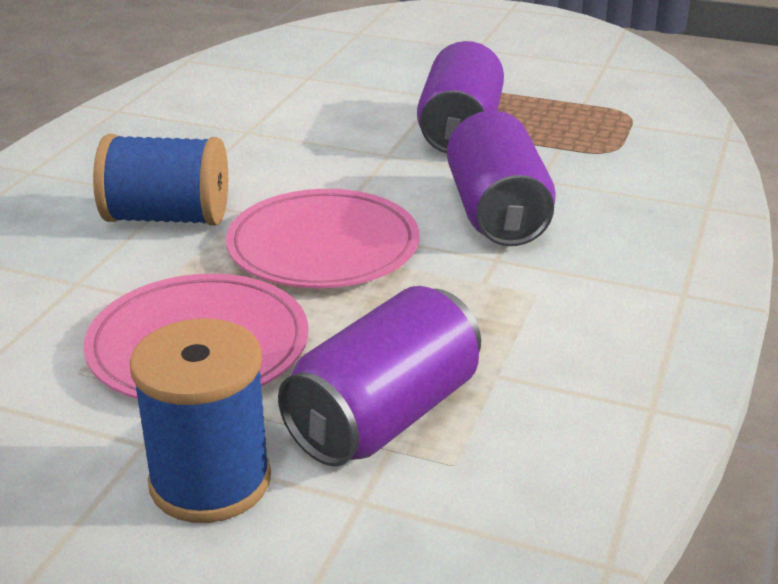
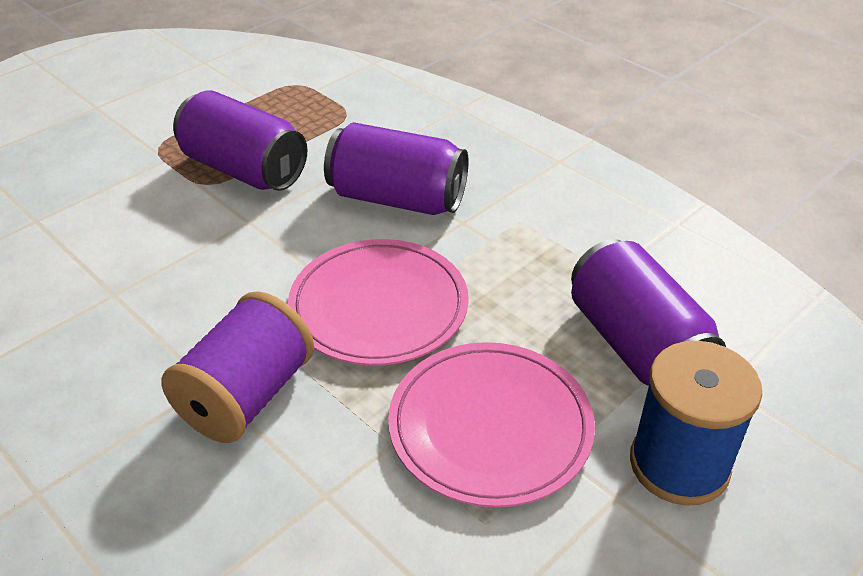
camera: 65 degrees left, 10 degrees up
blue spool [93,134,228,226] -> purple spool [161,291,314,443]

